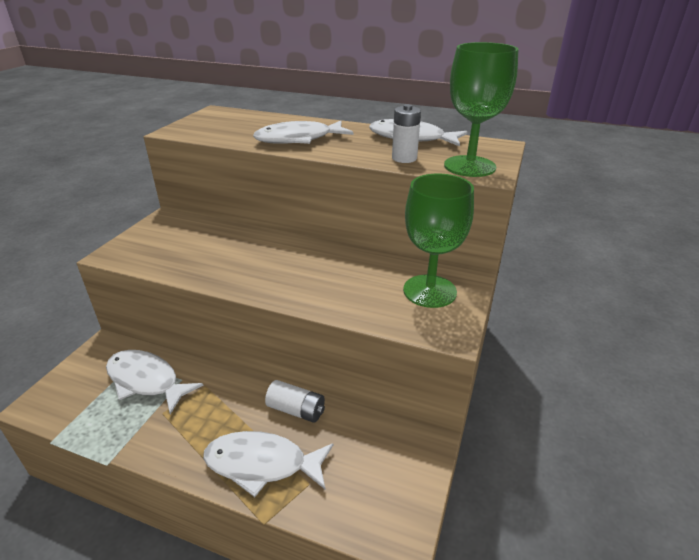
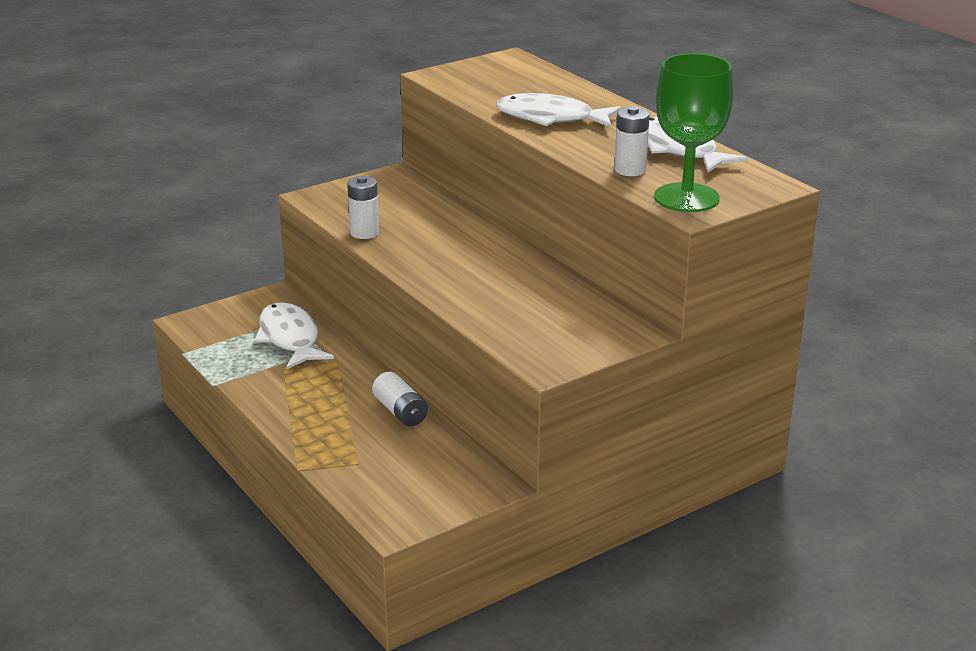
camera: 35 degrees right, 5 degrees down
white fish [203,431,333,497] -> none
green goblet [403,174,474,308] -> none
none -> white battery [347,175,379,239]

